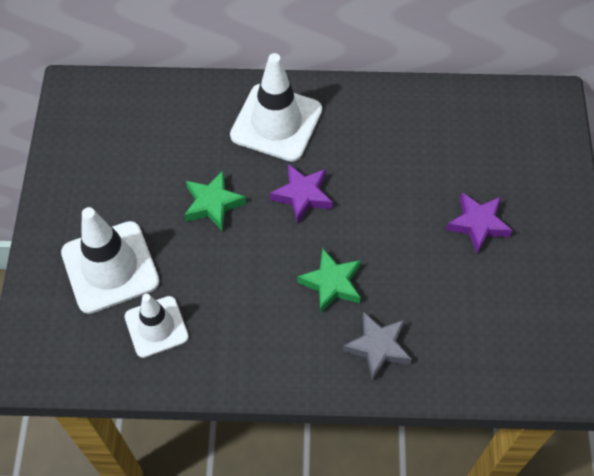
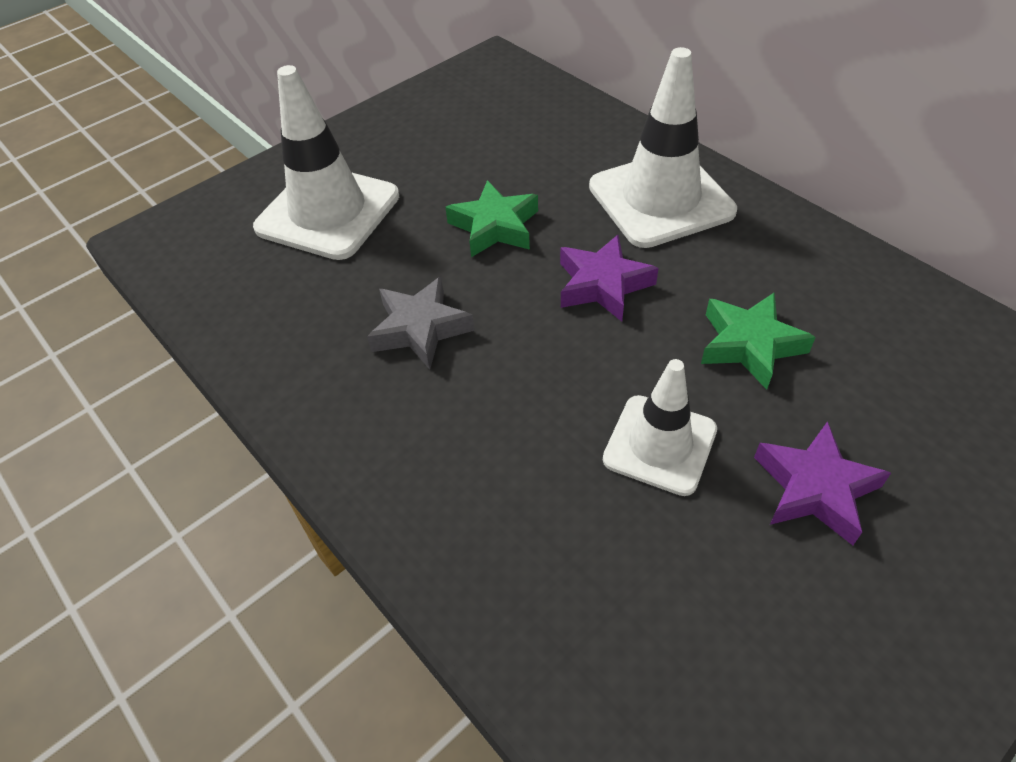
camera: 50 degrees right, 10 degrees down
white traffic cone [125,294,189,358] -> white traffic cone moved to [603,359,717,496]
green star [297,248,361,314] -> green star moved to [701,292,816,390]
grey star [343,312,412,381] -> grey star moved to [367,277,475,369]

